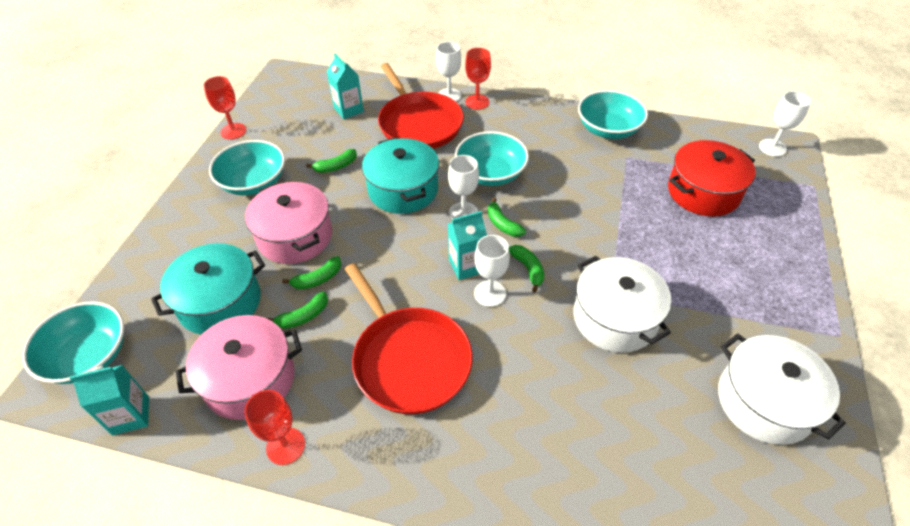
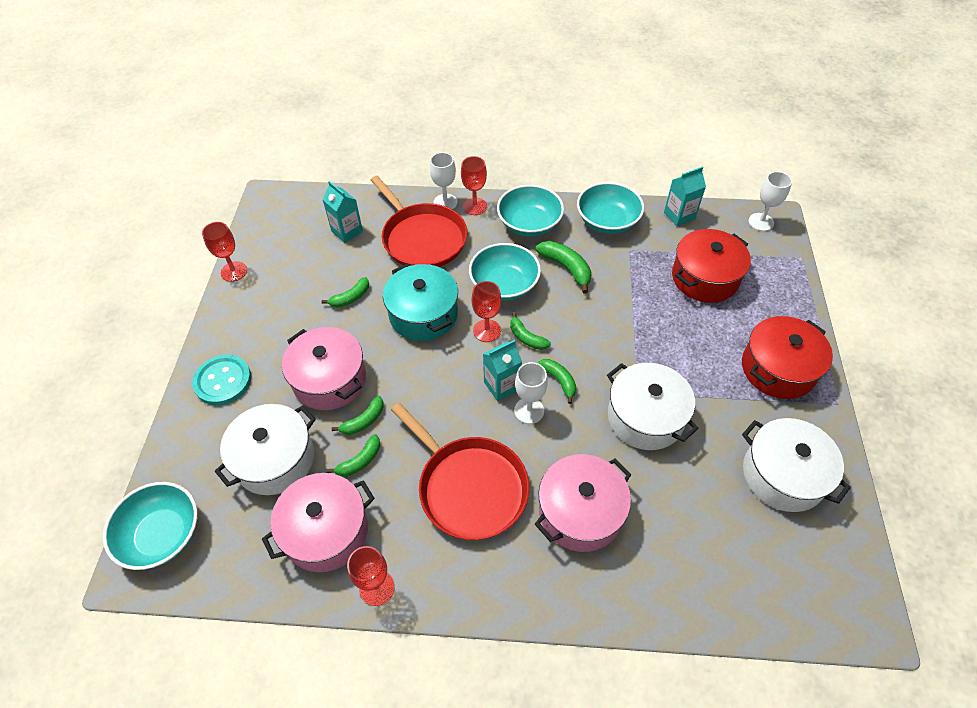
camera: 10 degrees left, 5 degrees up
turquoise carton [70,365,149,435] -> turquoise carton moved to [664,167,706,226]
turquoise pot [151,243,265,335] -> white pot [215,404,316,495]
turquoise bowl [209,140,285,195] -> turquoise bowl moved to [497,185,564,237]
white goblet [448,155,479,219] -> red goblet [472,281,501,342]
none -> turquoise button [192,355,252,405]
none -> pink pot [535,454,632,552]
none -> green banana [536,241,591,293]
none -> red pot [742,316,833,399]

